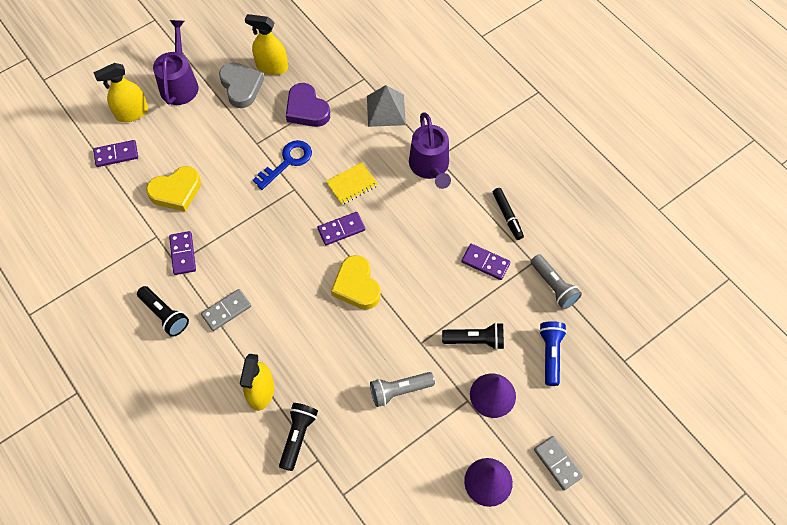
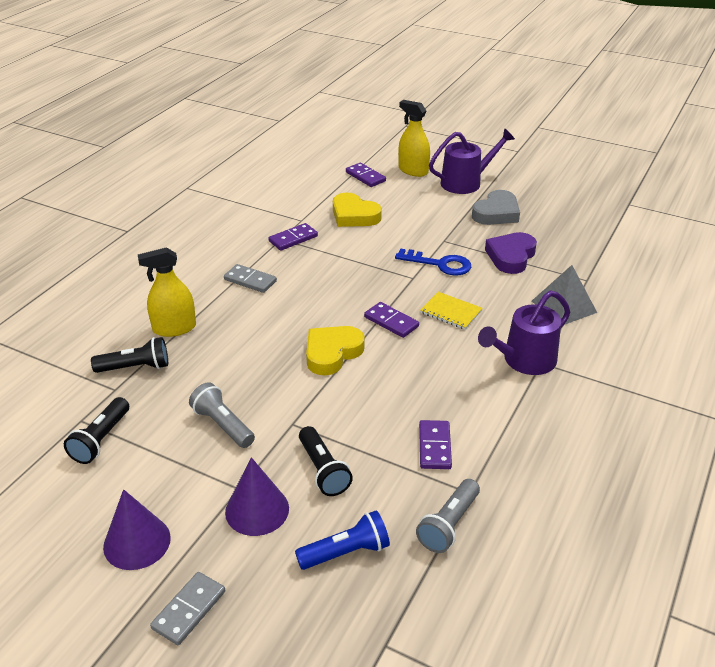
camera: 65 degrees right, 25 degrees down
black flashlight [137,286,189,337] -> black flashlight moved to [64,397,129,464]
yellow spray bottle [245,14,288,75] -> none
black marker [493,188,524,240] -> none

